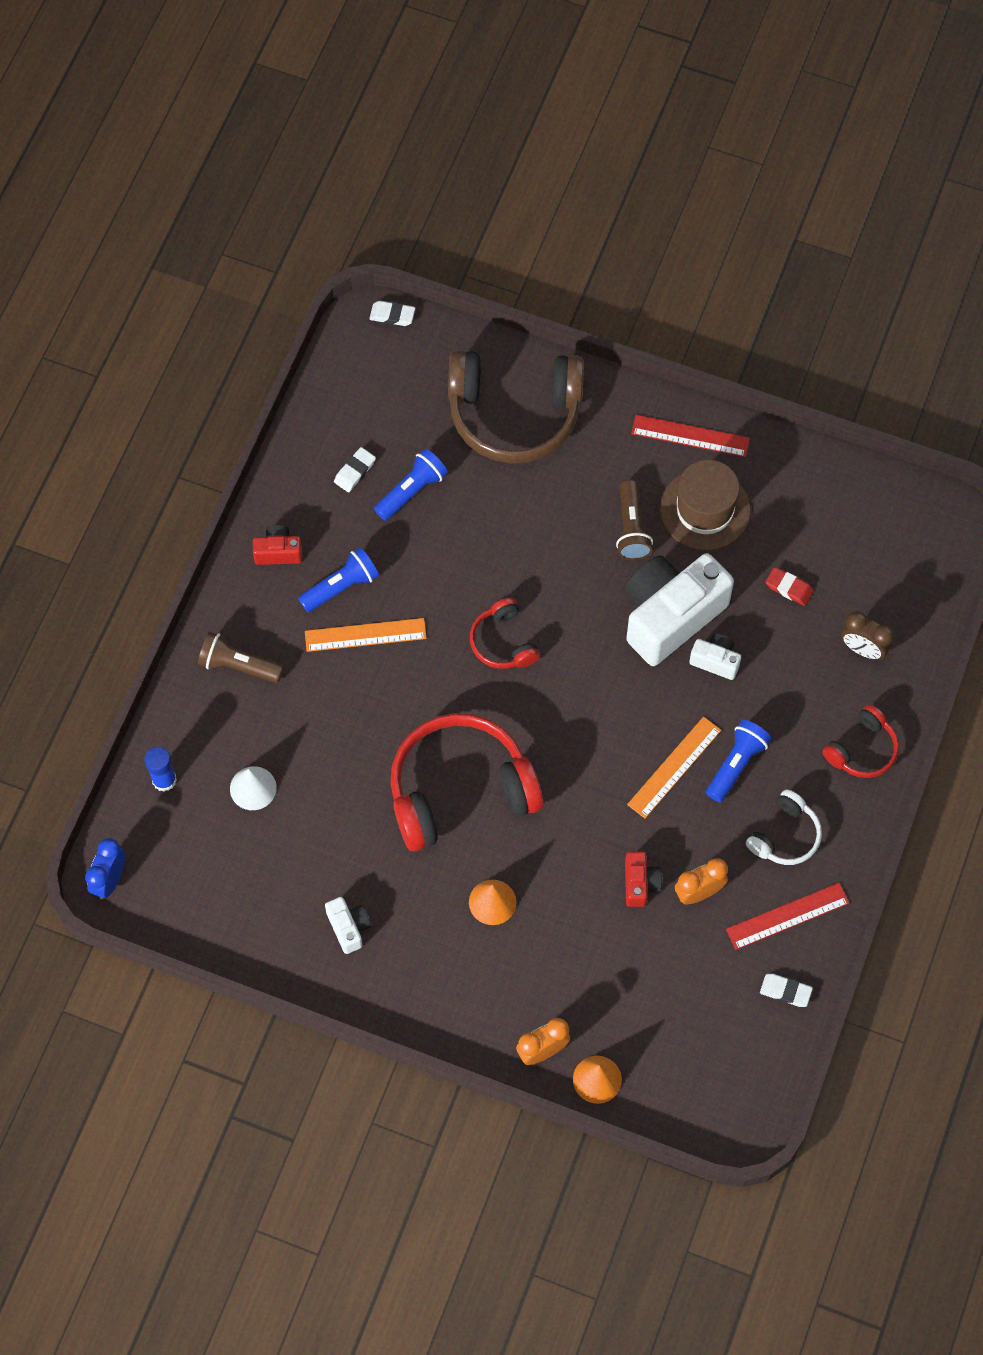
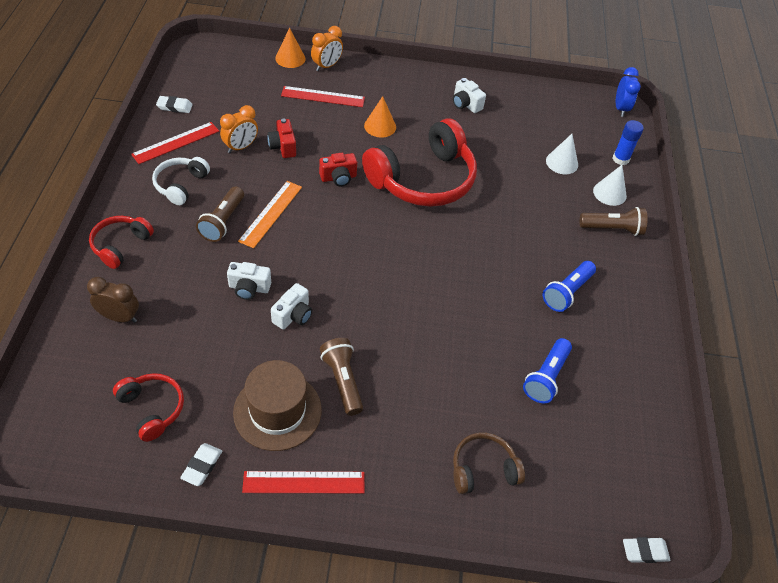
camera: 160 degrees right, 15 degrees down
red camera [253,525,302,565] -> red camera moved to [319,153,357,187]
orange ruler [305,618,427,652] -> none
white eraser [334,447,376,492] -> white eraser moved to [180,443,222,486]
brown headphones [448,350,584,463] -> brown headphones [453,432,525,494], size x0.50
red headphones [470,598,540,669] -> red headphones moved to [113,373,184,442]
white camera [625,553,734,666] -> white camera [271,283,312,329], size x0.44
blue flashlight [706,720,772,802] -> brown flashlight [196,186,244,242]
red eraser [766,567,814,606] -> none
none -> red ruler [281,86,365,107]
none -> white cone [593,165,627,206]

